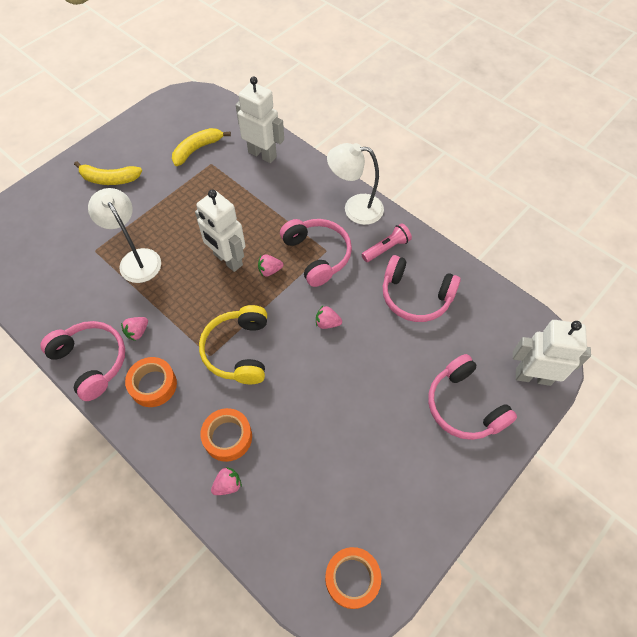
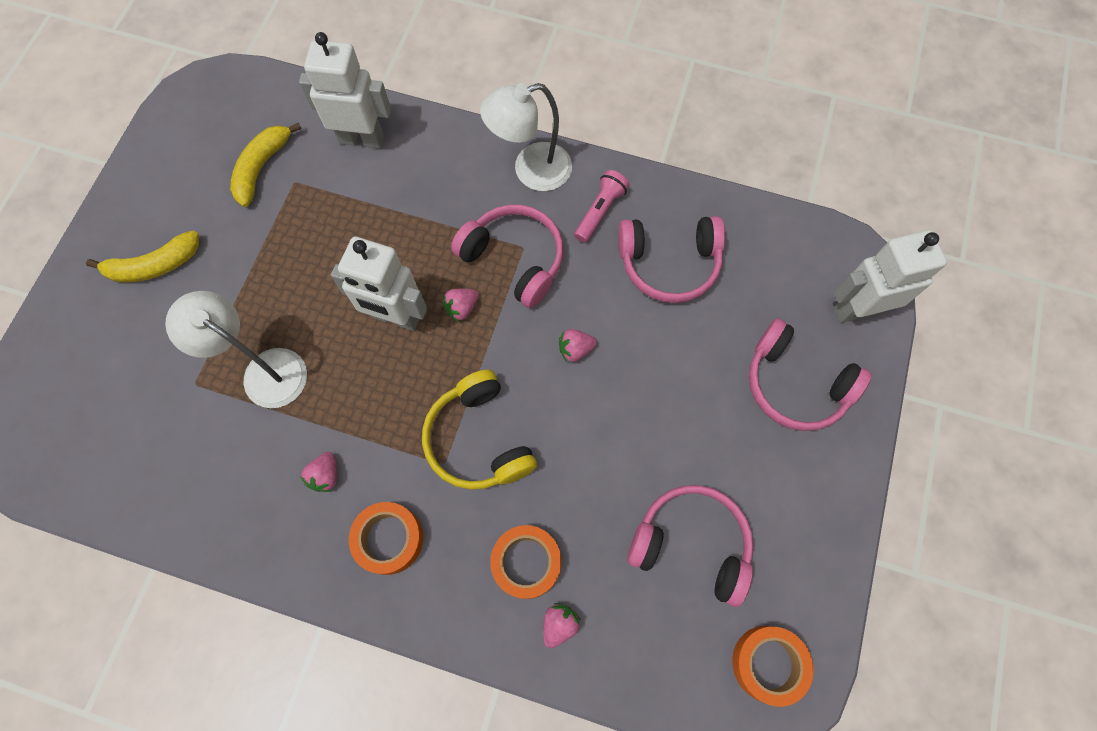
camera: 25 degrees left, 10 degrees up
pink headphones [40,321,125,401] -> pink headphones moved to [627,485,754,607]

